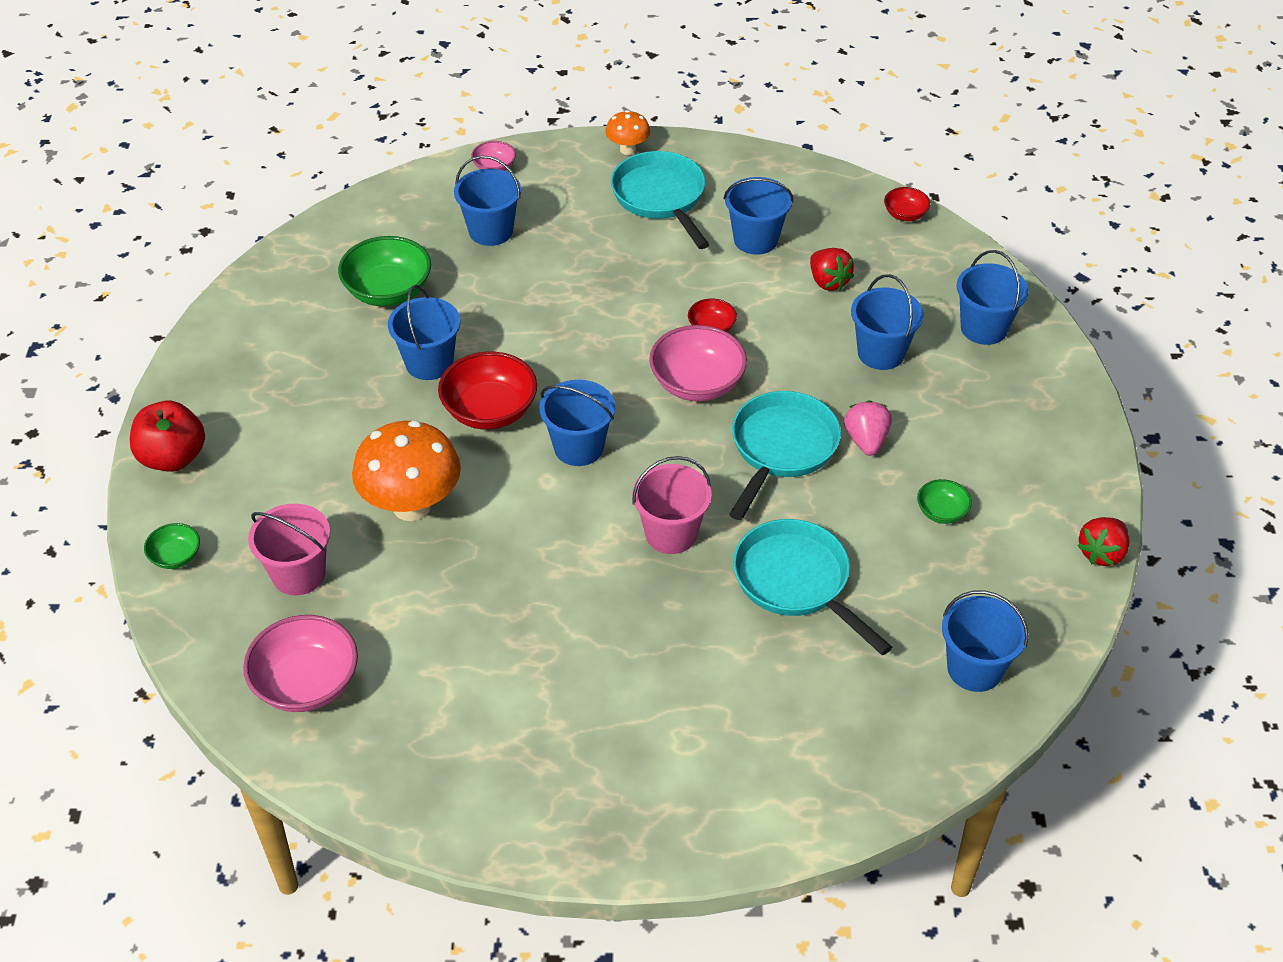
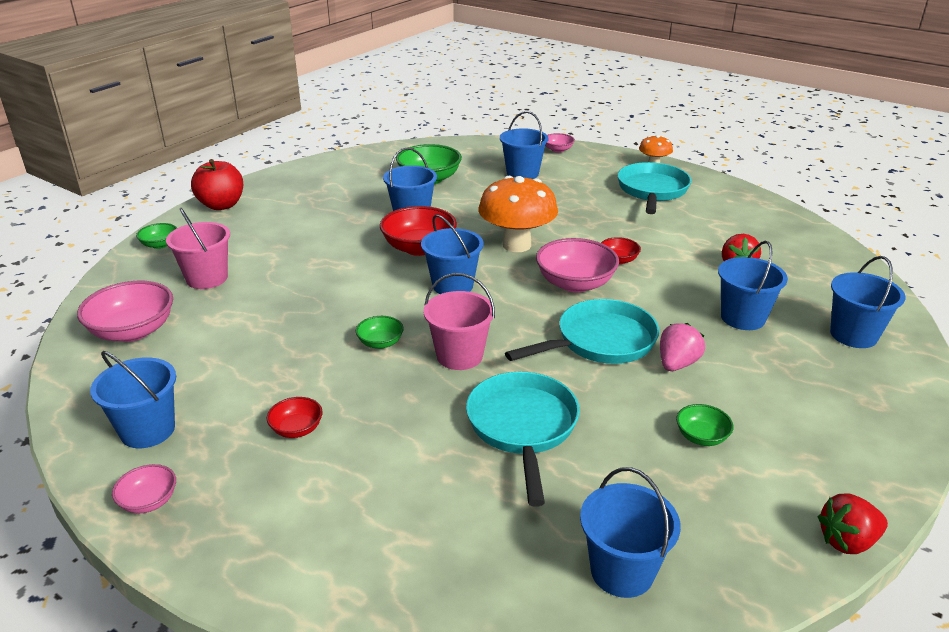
camera: 35 degrees right, 15 degrees down
orange mushroom [352,420,461,521] -> orange mushroom moved to [479,176,558,252]
blue bucket [724,177,794,255] -> blue bucket moved to [90,351,176,448]
red bowl [884,187,930,221] -> red bowl moved to [267,397,323,438]
none -> pink bowl [112,464,176,514]
none -> green bowl [356,316,404,349]

